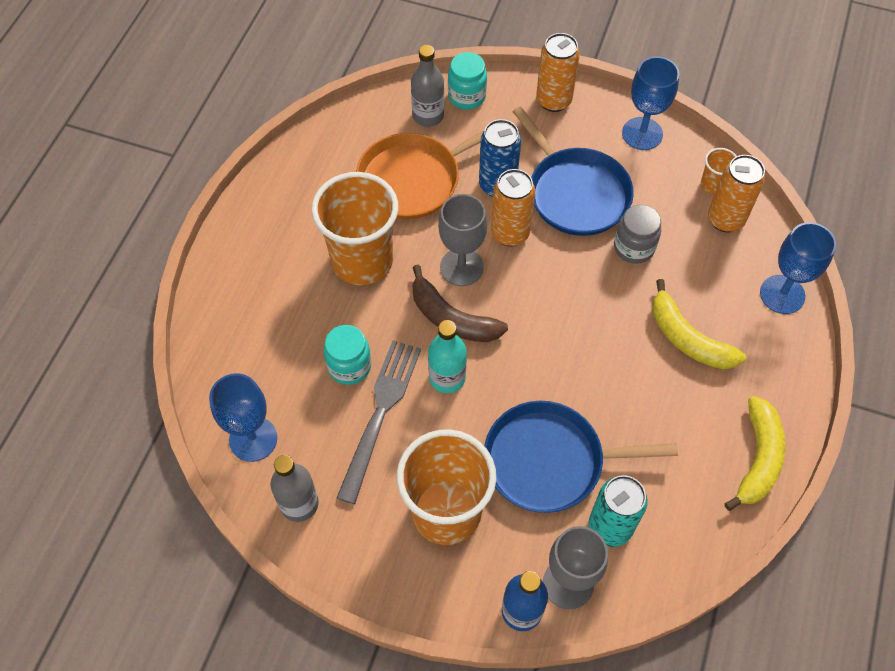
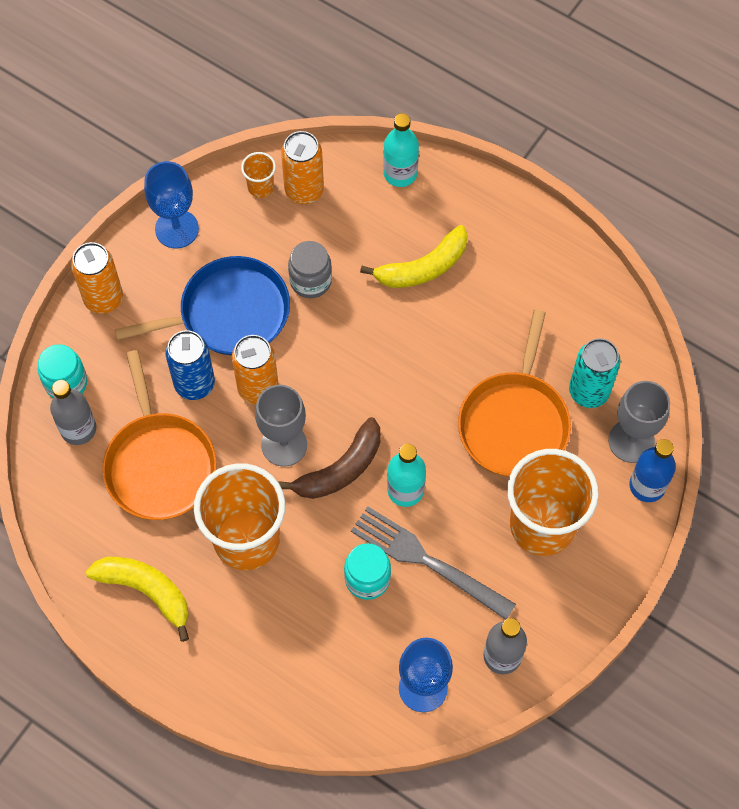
camera: 75 degrees left, 5 degrees up
blue pan [484,401,678,513] -> orange pan [458,310,571,477]
yellow banana [724,396,785,511] -> yellow banana moved to [86,557,189,642]
blue goblet [760,222,836,314] -> turquoise bottle [383,113,419,187]

